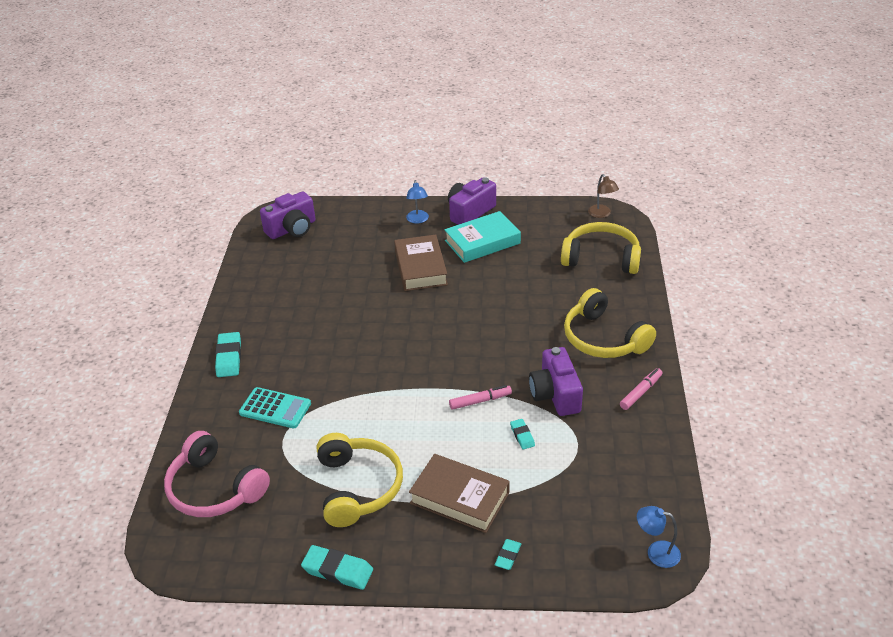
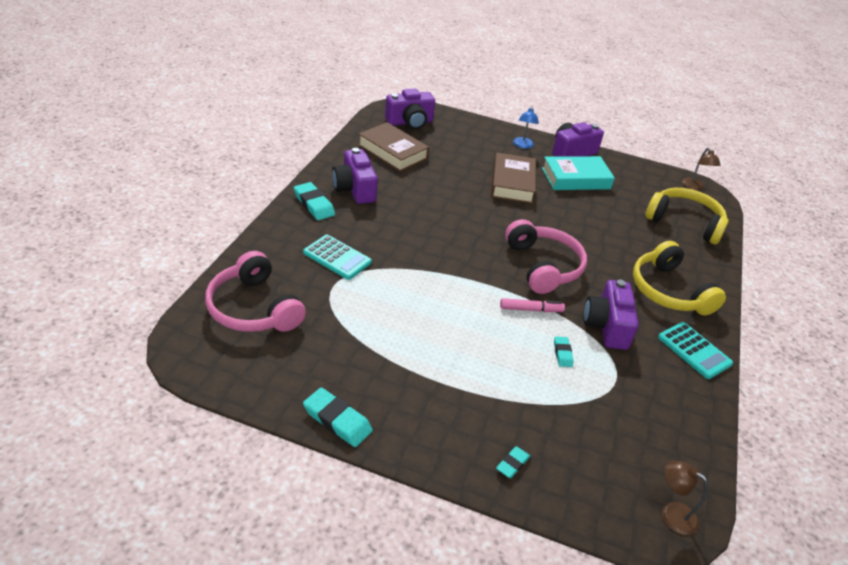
camera: 10 degrees right, 0 degrees up
turquoise eraser [215,332,241,377] -> turquoise eraser turned 45 degrees counterclockwise [294,182,335,220]
yellow headphones [317,433,403,527] -> none
brown book [409,454,510,533] -> brown book moved to [358,122,429,172]
pink marker [620,368,662,410] -> turquoise calculator [658,322,733,379]
blue lamp [637,506,681,568] -> brown lamp [662,461,708,535]
none -> purple camera [332,148,378,204]
none -> pink headphones [505,219,587,294]

